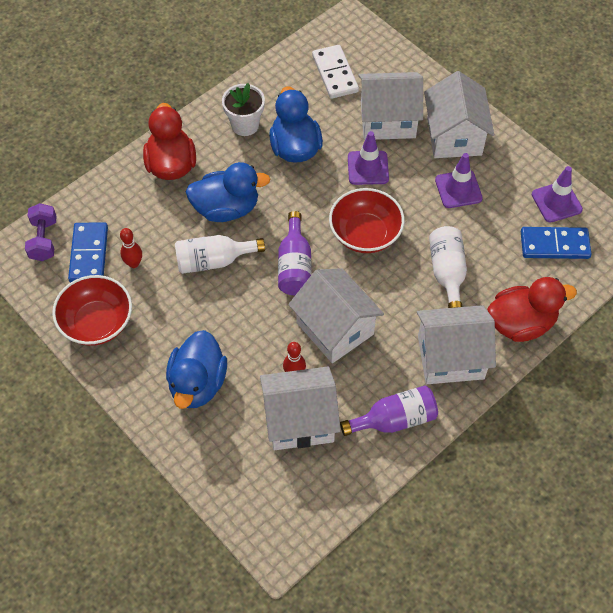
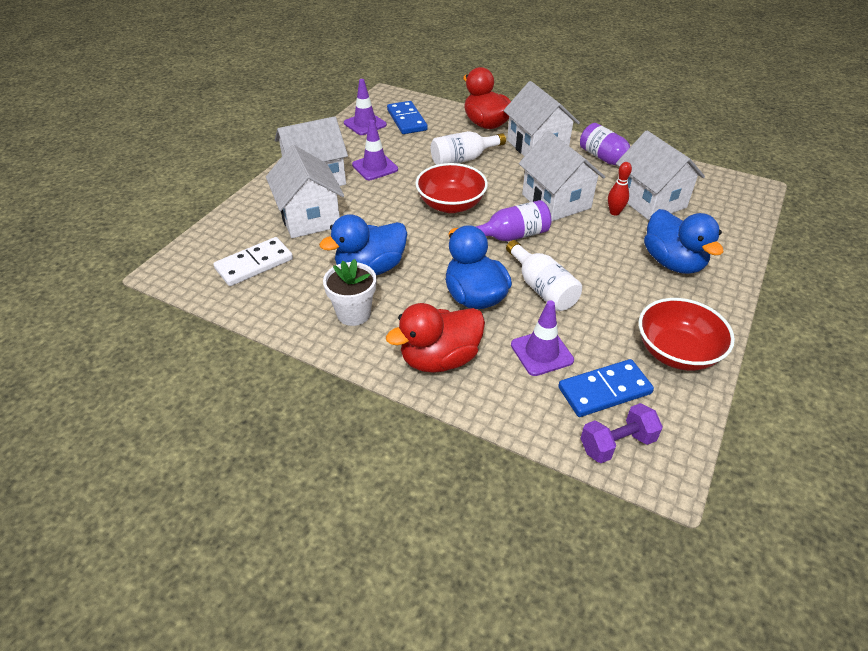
camera: 110 degrees left, 15 degrees down
red bowling pin [120,228,142,268] -> none
blue duck [166,330,227,409] -> blue duck turned 75 degrees clockwise [644,209,724,274]
white house [288,268,384,363] -> white house turned 60 degrees counterclockwise [519,131,605,221]
purple traffic cone [348,131,389,185] -> purple traffic cone moved to [511,300,574,376]

